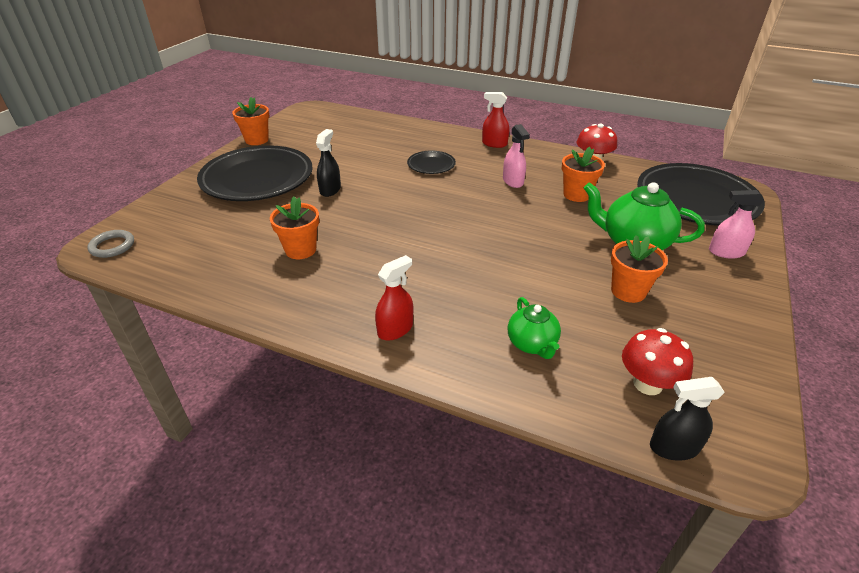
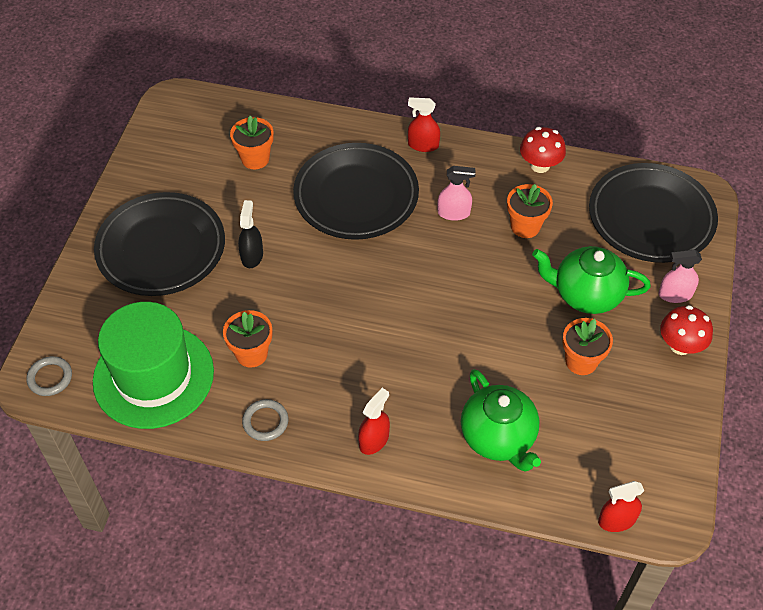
camera: 10 degrees left, 15 degrees up
orange flower pot [232,97,269,145] -> orange flower pot moved to [230,116,273,169]
black plate [407,150,456,174] -> black plate [293,143,419,240], size x2.20
pink spray bottle [503,124,530,188] -> pink spray bottle turned 60 degrees counterclockwise [438,166,475,221]
green teapot [508,297,561,359] -> green teapot [461,369,541,472], size x1.67
red mushroom [622,328,693,395] -> red mushroom moved to [660,305,713,355]
black spray bottle [650,377,725,460] -> red spray bottle [598,481,644,532]
none -> green hat [93,302,214,429]
none -> grey ring [242,399,288,441]

